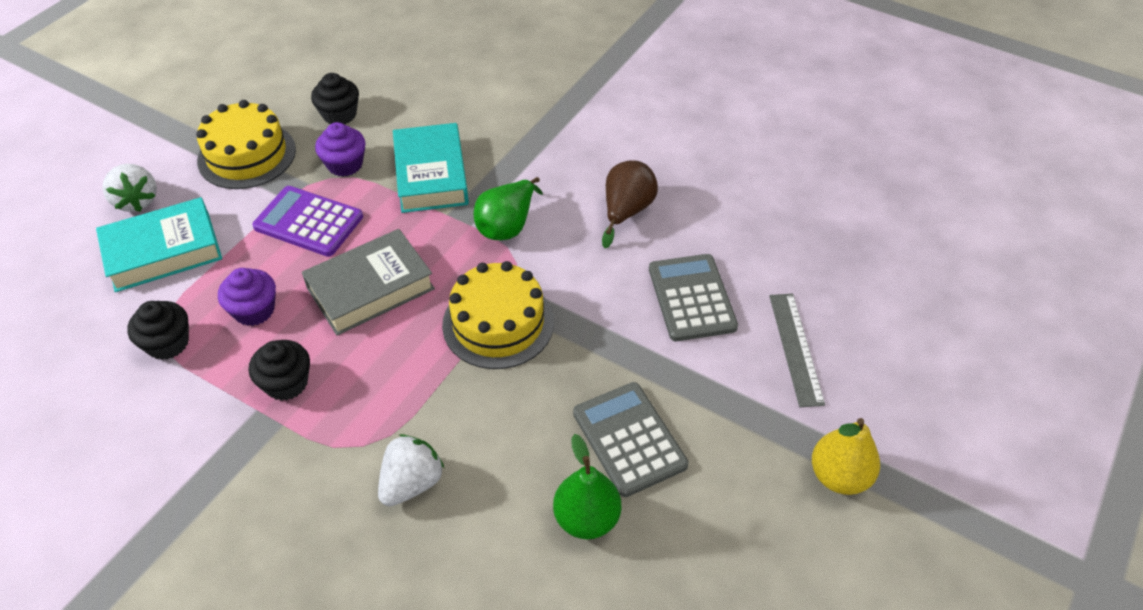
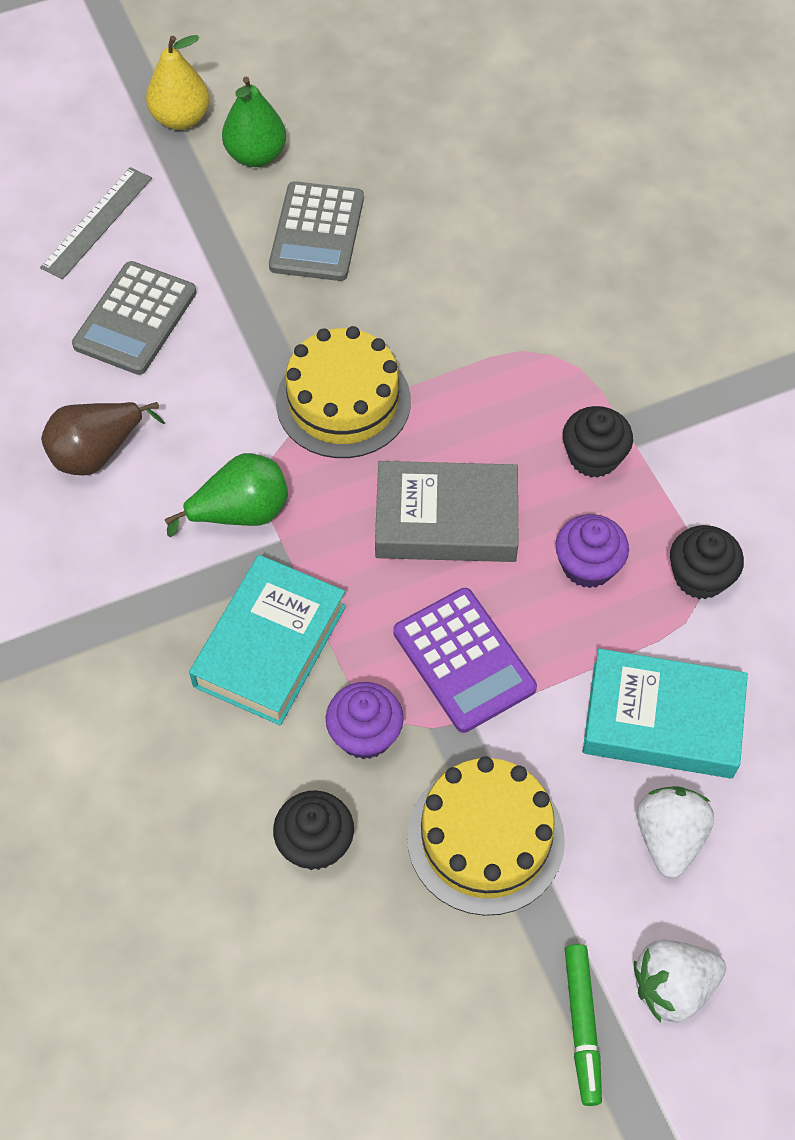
camera: 145 degrees left, 10 degrees up
white strawberry [378,434,444,506] -> white strawberry moved to [634,940,726,1023]
green pear [553,434,621,539] -> green pear moved to [222,76,286,167]
none -> green marker [565,944,602,1106]

